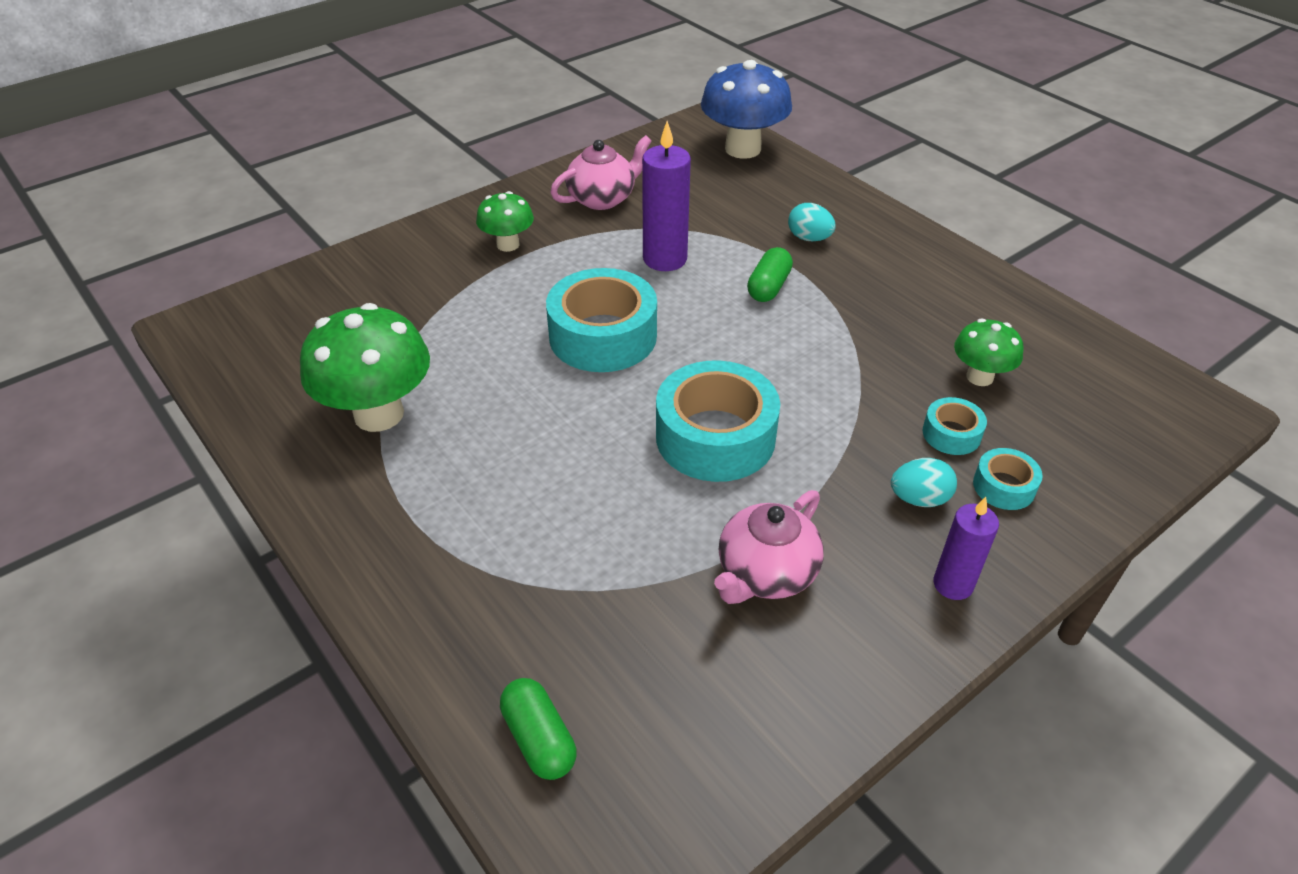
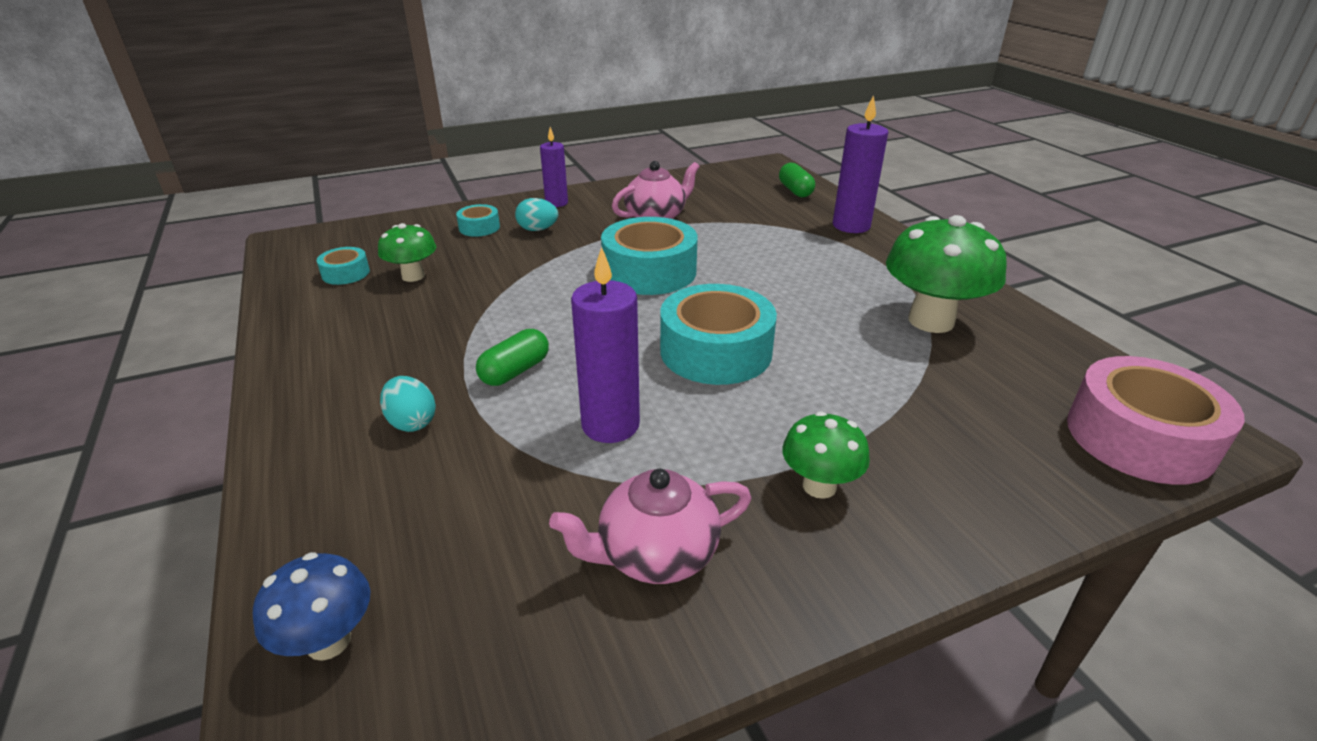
camera: 165 degrees left, 10 degrees down
blue mushroom [701,60,792,159] -> blue mushroom [253,552,370,661], size x0.56
turquoise tape [922,397,987,455] -> turquoise tape moved to [317,247,370,285]
none -> purple candle [833,95,888,233]
none -> pink tape [1067,356,1245,485]

